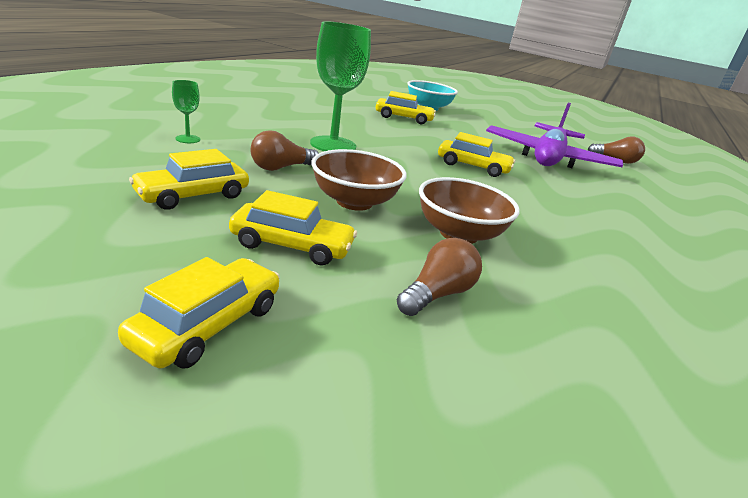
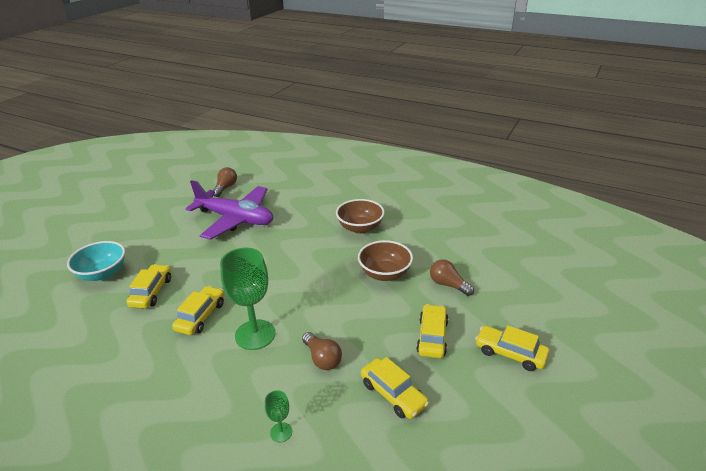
camera: 85 degrees left, 5 degrees up
brown bowl [311,149,407,211] -> brown bowl moved to [336,199,385,234]
yellow car [438,132,515,177] -> yellow car moved to [172,286,224,335]

